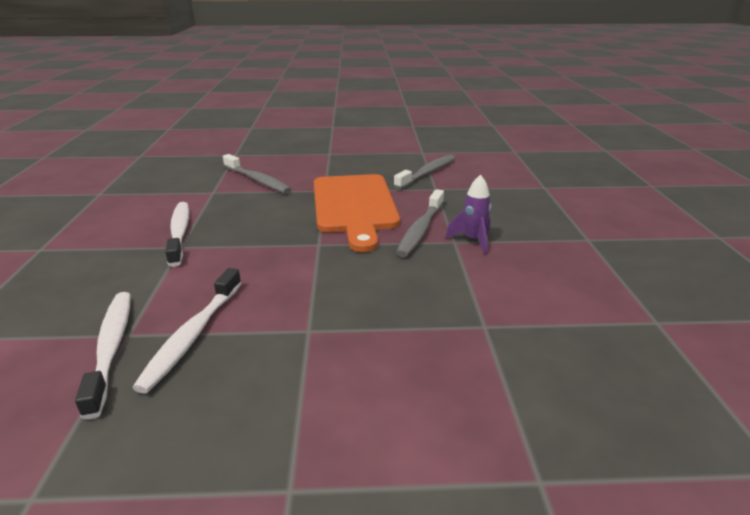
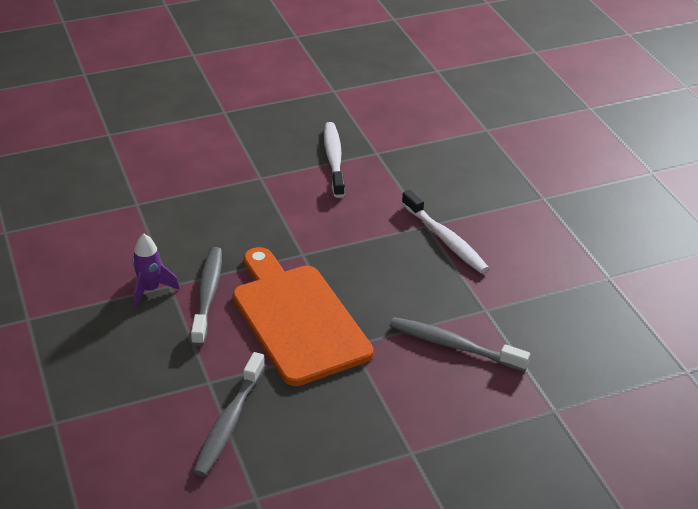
camera: 160 degrees right, 10 degrees up
white toothbrush [75,292,131,419] -> none

